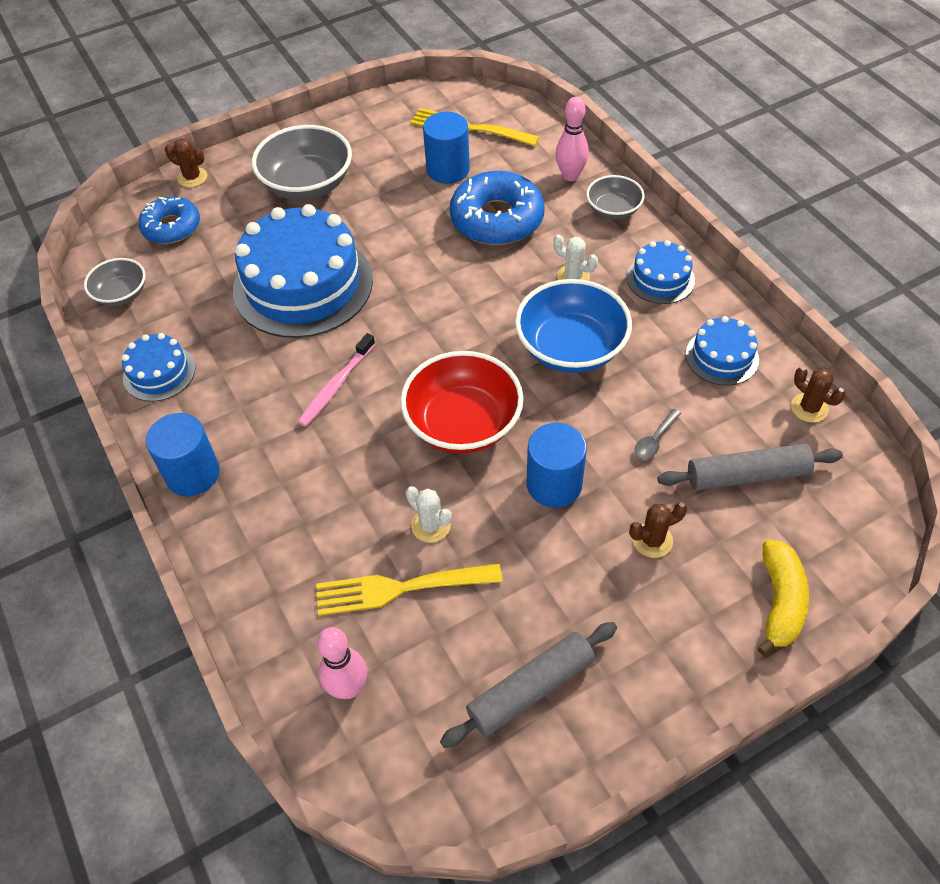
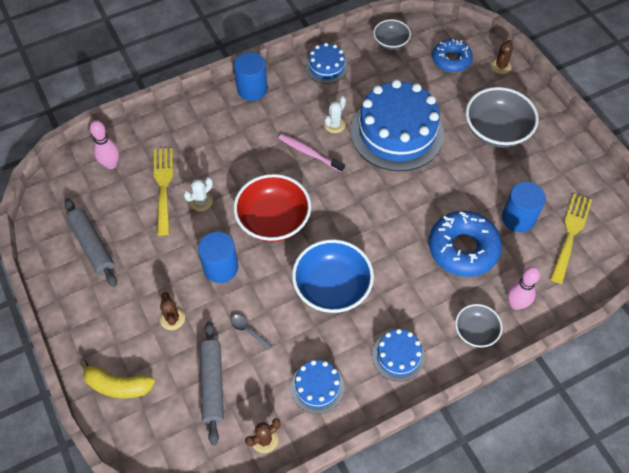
camera: 90 degrees right, 5 degrees up
white cactus [553,235,598,281] -> white cactus moved to [324,96,346,133]

